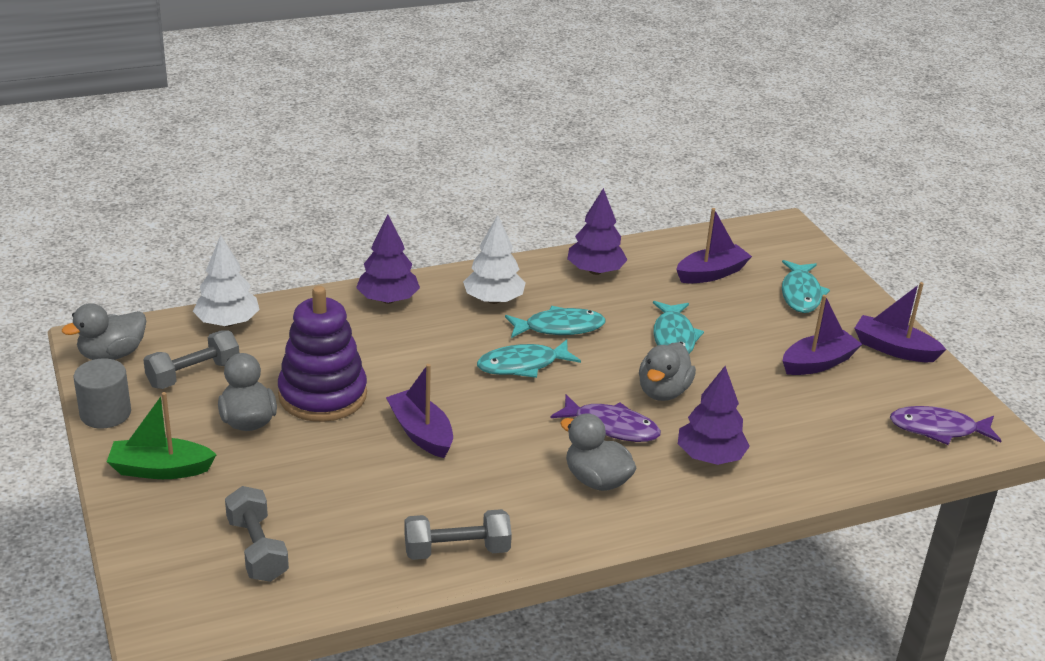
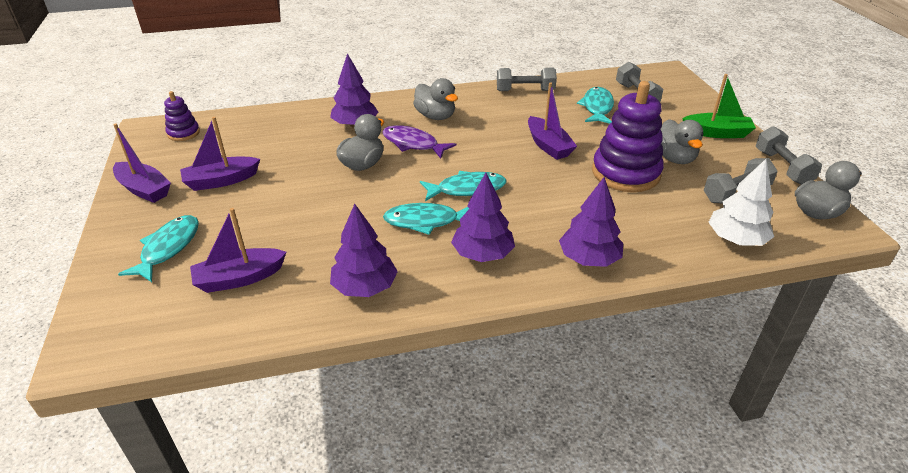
camera: 170 degrees left, 5 degrees up
grey cylinder [74,359,131,428] -> grey dumbbell [756,126,822,185]
white tree [463,215,525,304] -> purple tree [451,173,515,262]
turquoise fish [653,301,704,354] -> turquoise fish moved to [577,87,614,124]
purple fish [890,406,1002,445] -> purple stacking toy [164,91,200,141]

